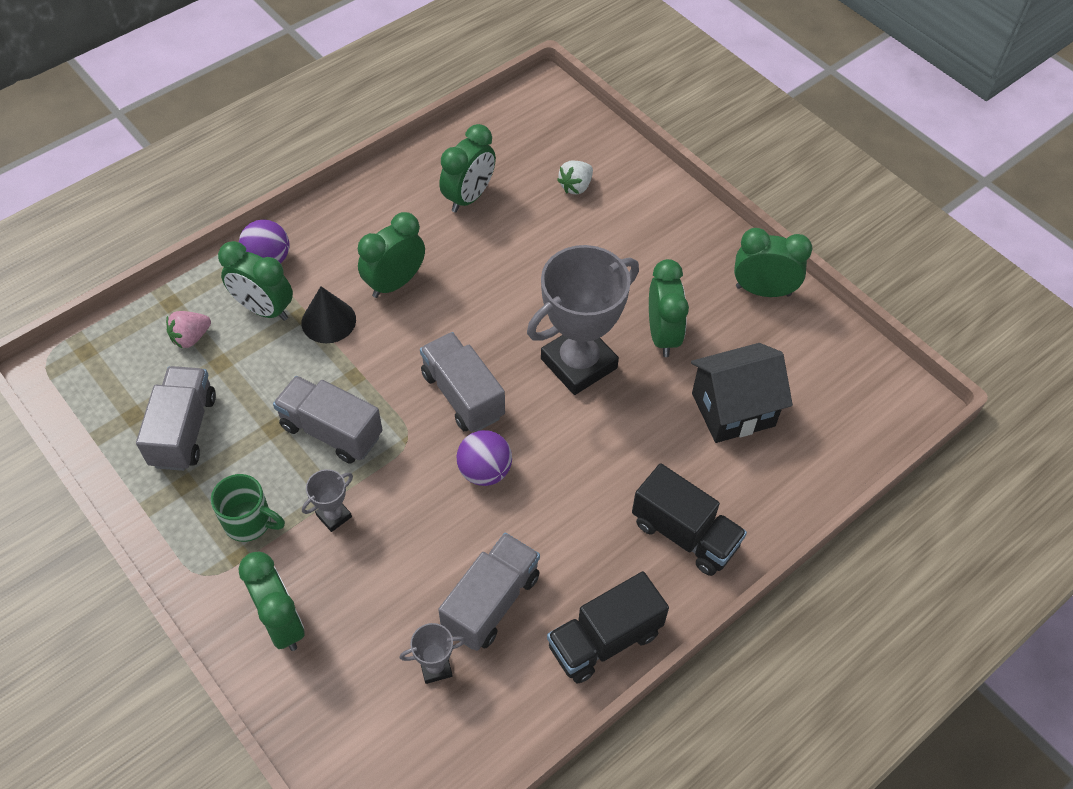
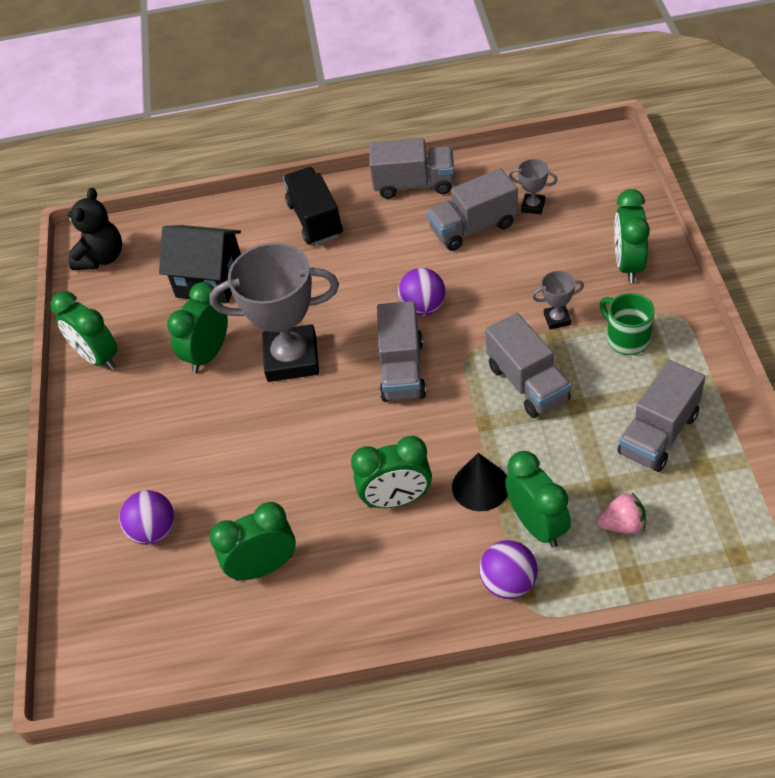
camera: 140 degrees left, 5 degrees down
black truck [547,571,669,683] -> grey truck [369,138,454,199]
white strawberry [557,161,593,194] -> purple ball [120,490,175,545]
none -> black teddy bear [67,188,122,270]

